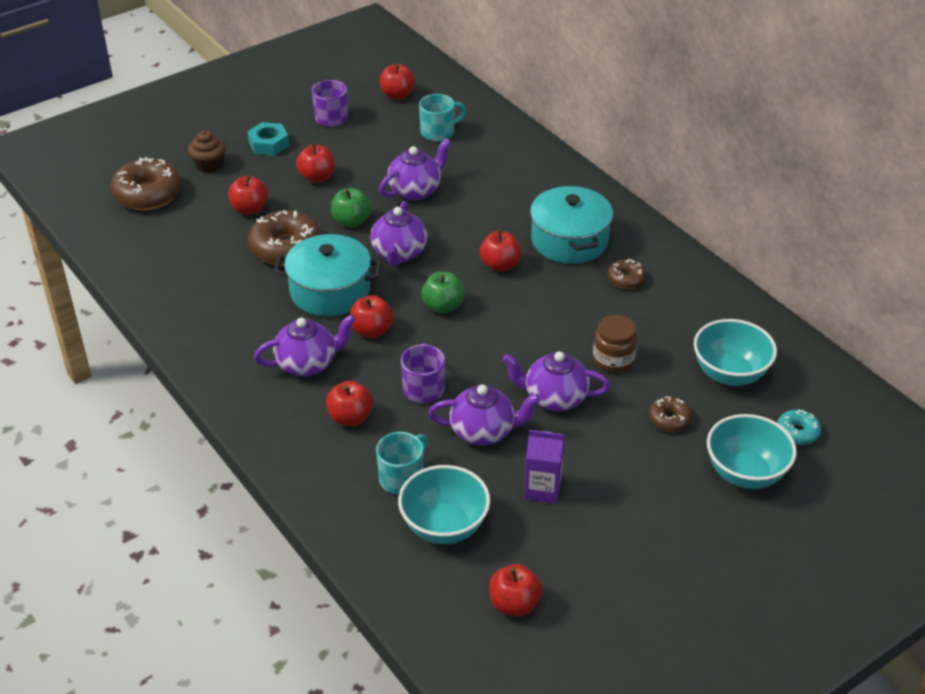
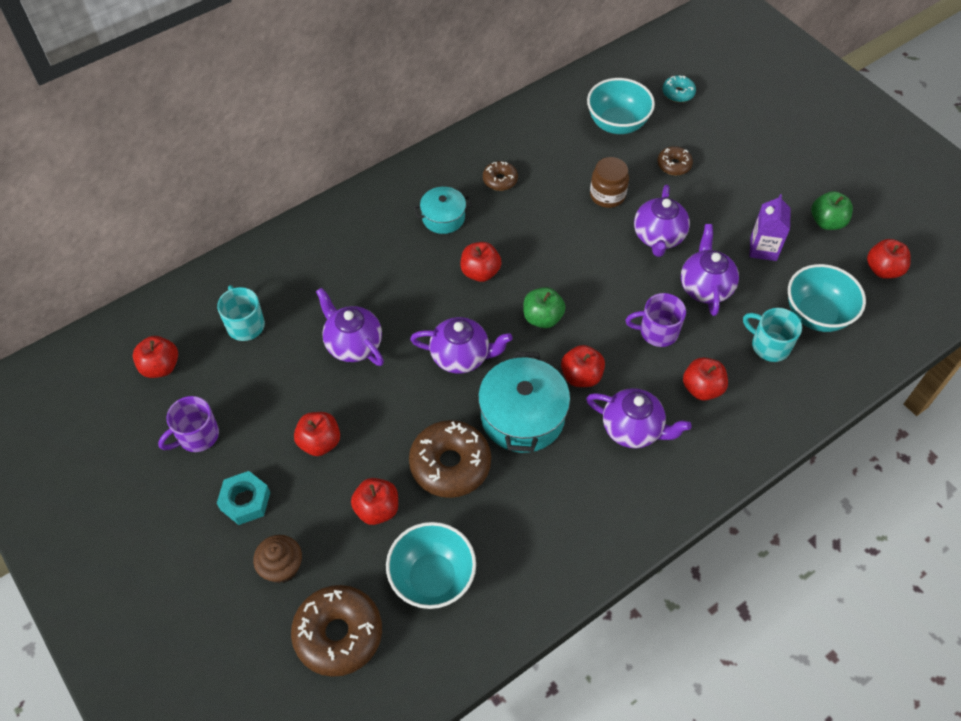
camera: 90 degrees left, 15 degrees up
purple teapot [254,314,356,376] -> purple teapot turned 135 degrees clockwise [586,388,691,448]
green apple [331,188,371,227] -> green apple moved to [811,191,853,230]
turquoise pot [530,184,613,264] -> turquoise pot [414,187,472,234], size x0.58
turquoise bowl [707,414,797,489] -> turquoise bowl moved to [386,522,476,609]

